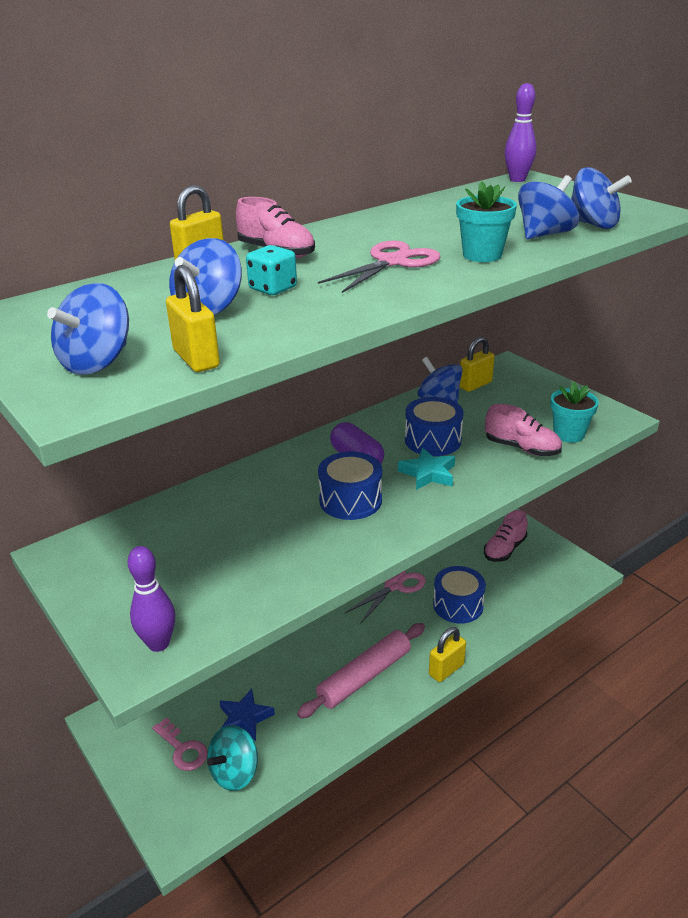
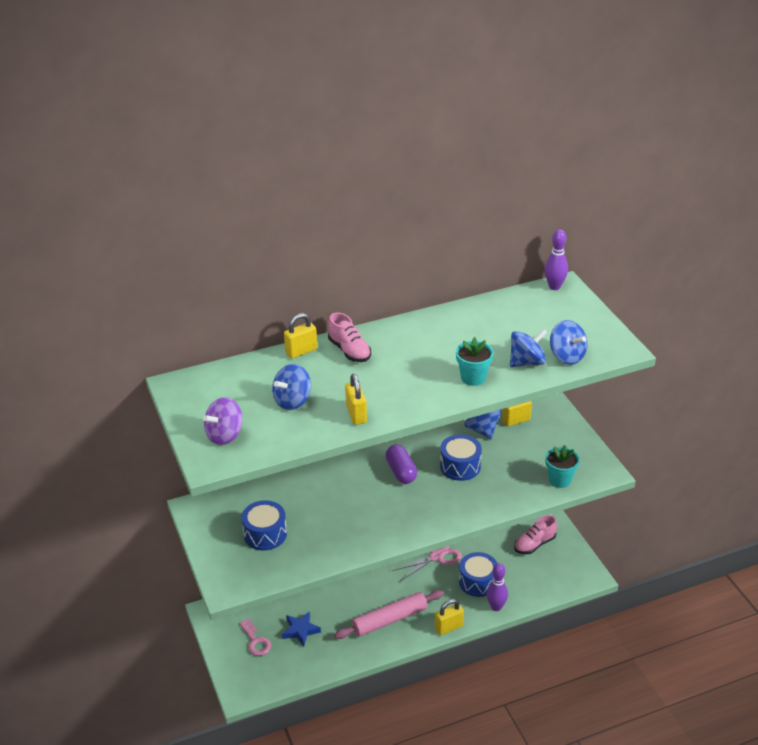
camera: 15 degrees right, 5 degrees up
blue spinning top [47,283,129,375] -> purple spinning top [203,397,242,445]
purple bowling pin [128,546,175,652] -> purple bowling pin moved to [487,563,508,611]
yellow padlock [166,265,220,372] -> yellow padlock moved to [345,374,367,425]
turquoise spinning top [207,725,258,791] -> none
turquoise dice [246,245,297,295] -> none
pink scissors [318,241,441,293] -> none
blue drum [318,452,382,520] -> blue drum moved to [241,500,287,550]
turquoise star [398,448,455,490] -> none
pink shoe [485,404,562,456] -> none

